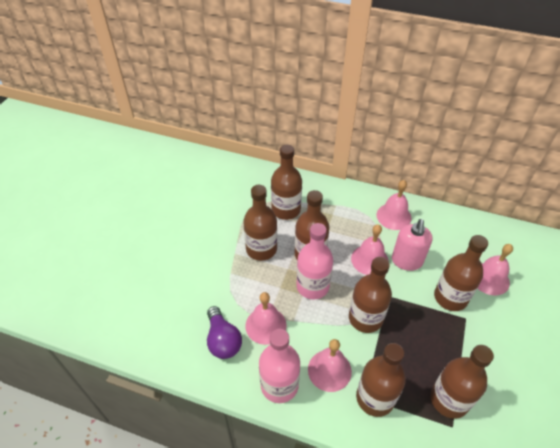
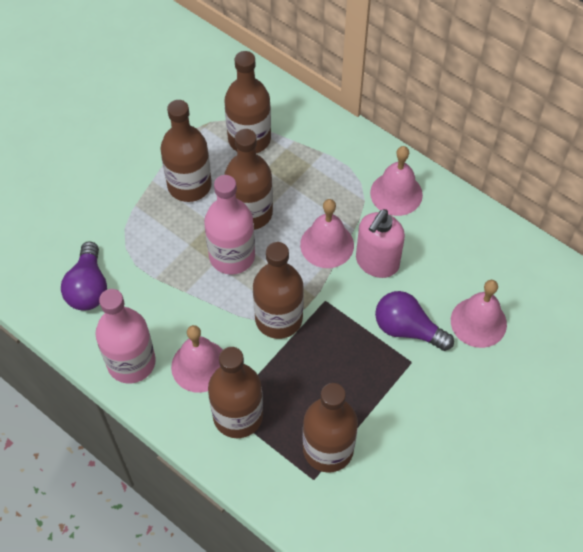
camera: 20 degrees right, 10 degrees up
pink bell [246,292,287,345] -> none
brown bottle [434,235,488,311] -> purple light bulb [375,291,454,351]

